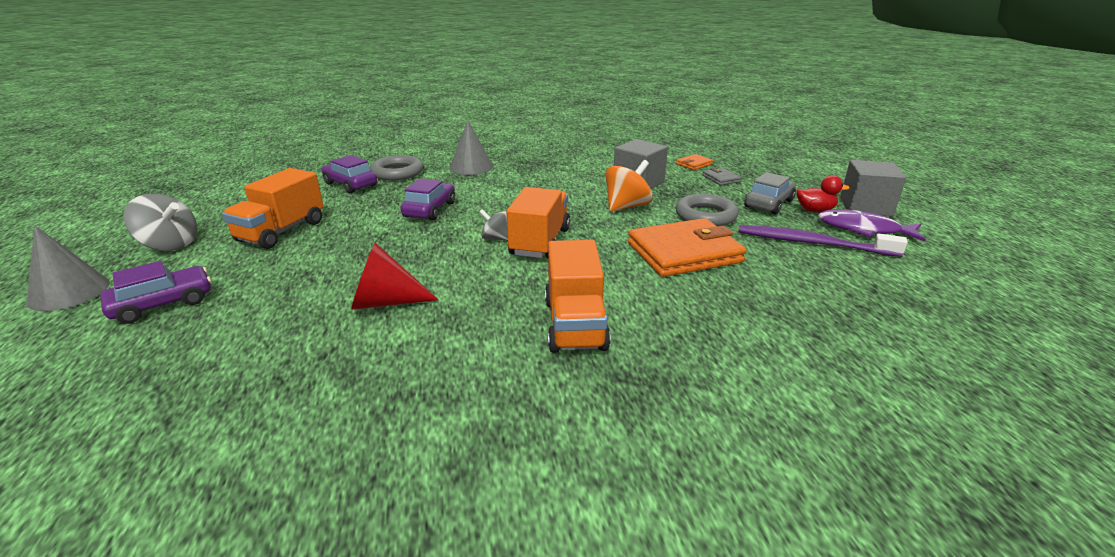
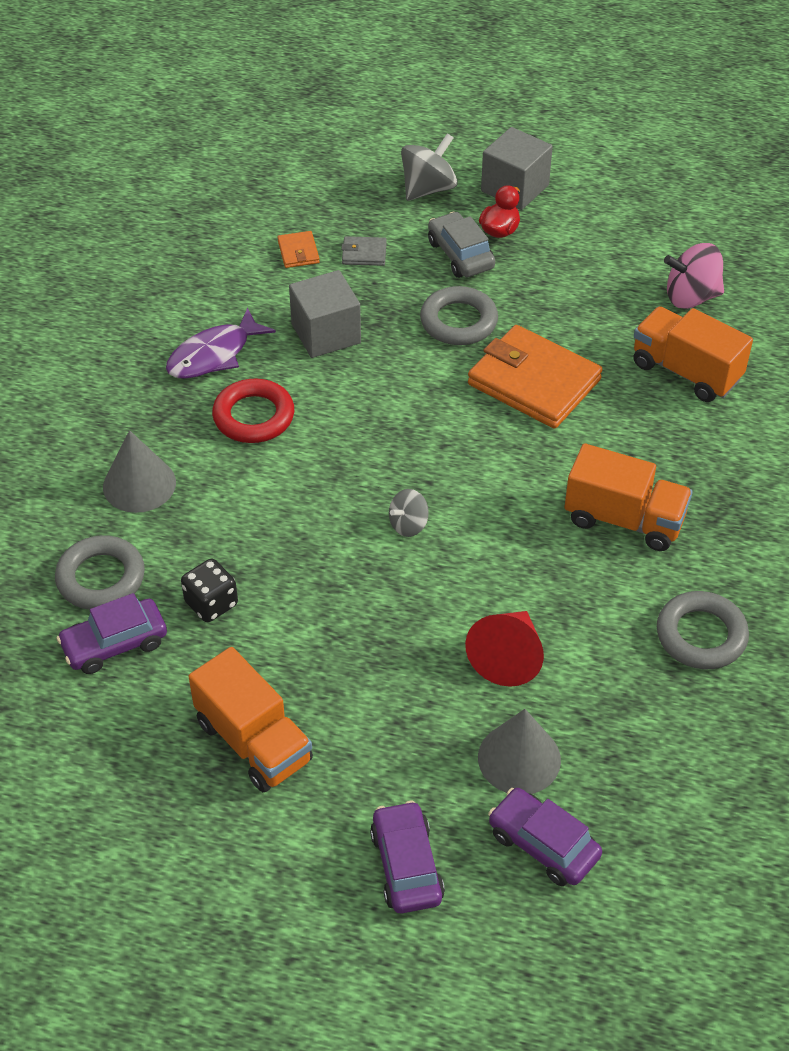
camera: 65 degrees left, 20 degrees up
grey cone [26,226,110,311] -> grey cone moved to [478,709,561,794]
grey spinning top [123,193,197,251] -> grey spinning top moved to [401,133,458,201]
purple car [400,178,455,220] -> purple car moved to [488,788,602,886]
orange truck [507,187,570,258] -> orange truck moved to [633,306,753,402]
orange spinning top [605,160,653,212] -> none
orange wallet [628,218,746,277] -> orange wallet turned 60 degrees counterclockwise [468,325,603,429]
purple toothbrush [739,225,908,257] -> none
purple fish [818,209,926,242] -> purple fish moved to [166,308,276,379]
none -> black dice [181,559,238,622]
none -> red ring [212,379,294,443]
none -> grey ring [657,591,749,669]
none -> pink spinning top [664,243,724,309]

